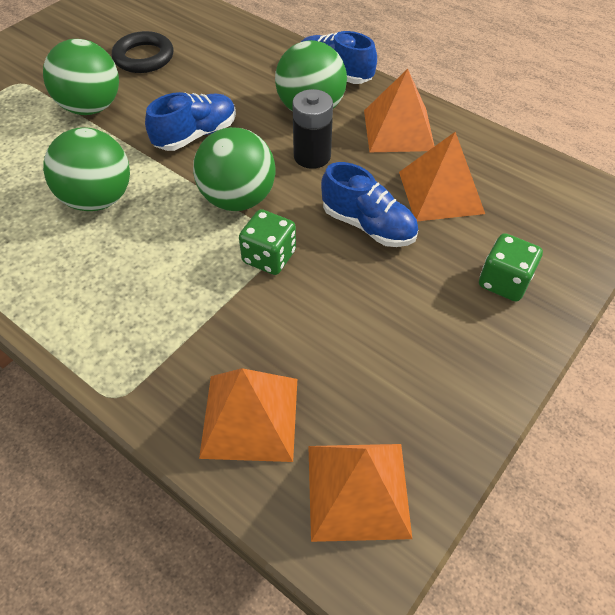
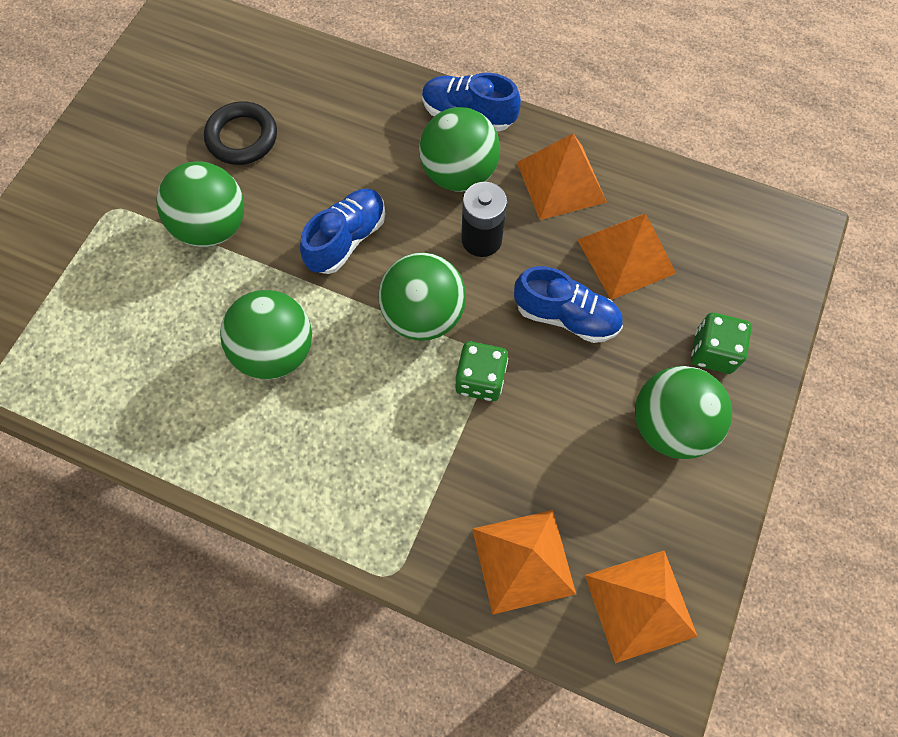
camera: 15 degrees left, 15 degrees up
none -> green ball [635,366,732,459]

